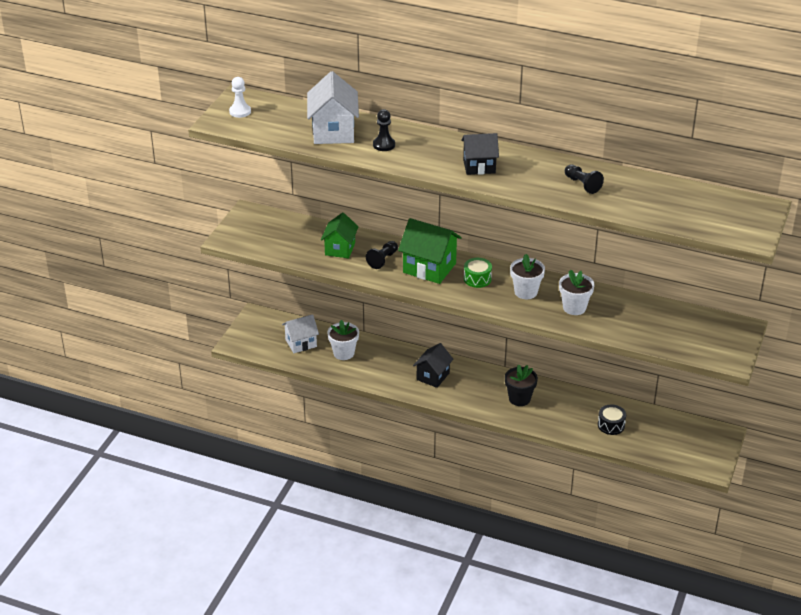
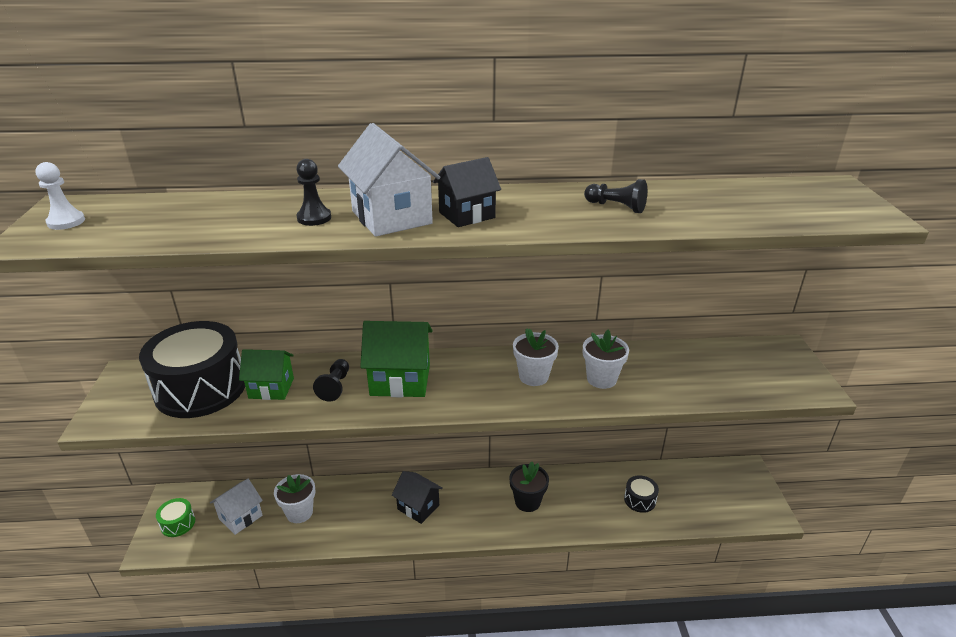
camera: 25 degrees left, 5 degrees down
white house [307,71,359,144] -> white house moved to [338,123,440,237]
green house [321,212,359,258] -> green house turned 75 degrees counterclockwise [239,349,294,400]
black house [413,343,454,388] -> black house turned 60 degrees counterclockwise [392,471,443,524]
green drum [464,258,492,288] -> green drum moved to [156,498,195,537]
none -> black drum [139,321,245,418]

